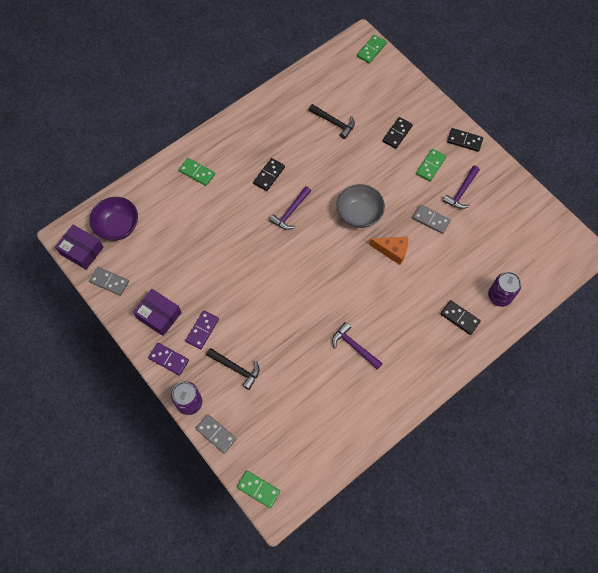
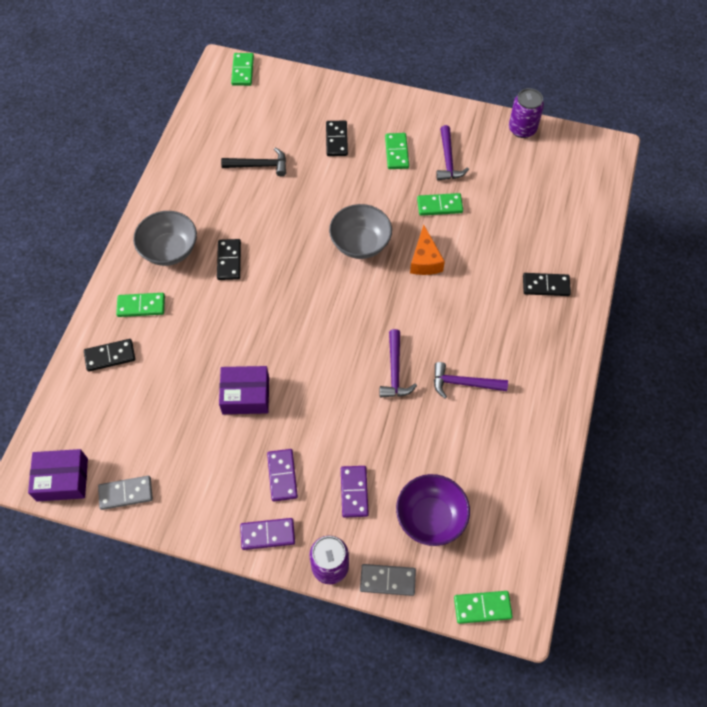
camera: 35 degrees left, 5 degrees down
purple bowl [89,197,138,241] -> purple bowl moved to [396,474,470,546]
purple box [133,289,182,336] -> purple box moved to [219,366,269,414]
black hammer [206,348,260,390] -> purple domino [341,466,369,518]
purple hammer [269,186,311,230] -> purple hammer moved to [380,329,417,398]
orange cheese [369,237,408,265] -> orange cheese turned 105 degrees clockwise [410,224,445,275]
grey domino [413,204,451,234] -> green domino [417,193,463,216]
black domino [447,128,483,152] -> black domino moved to [84,339,135,372]
purple can [488,272,521,307] -> purple can moved to [509,88,544,138]
none -> grey bowl [133,211,197,266]

